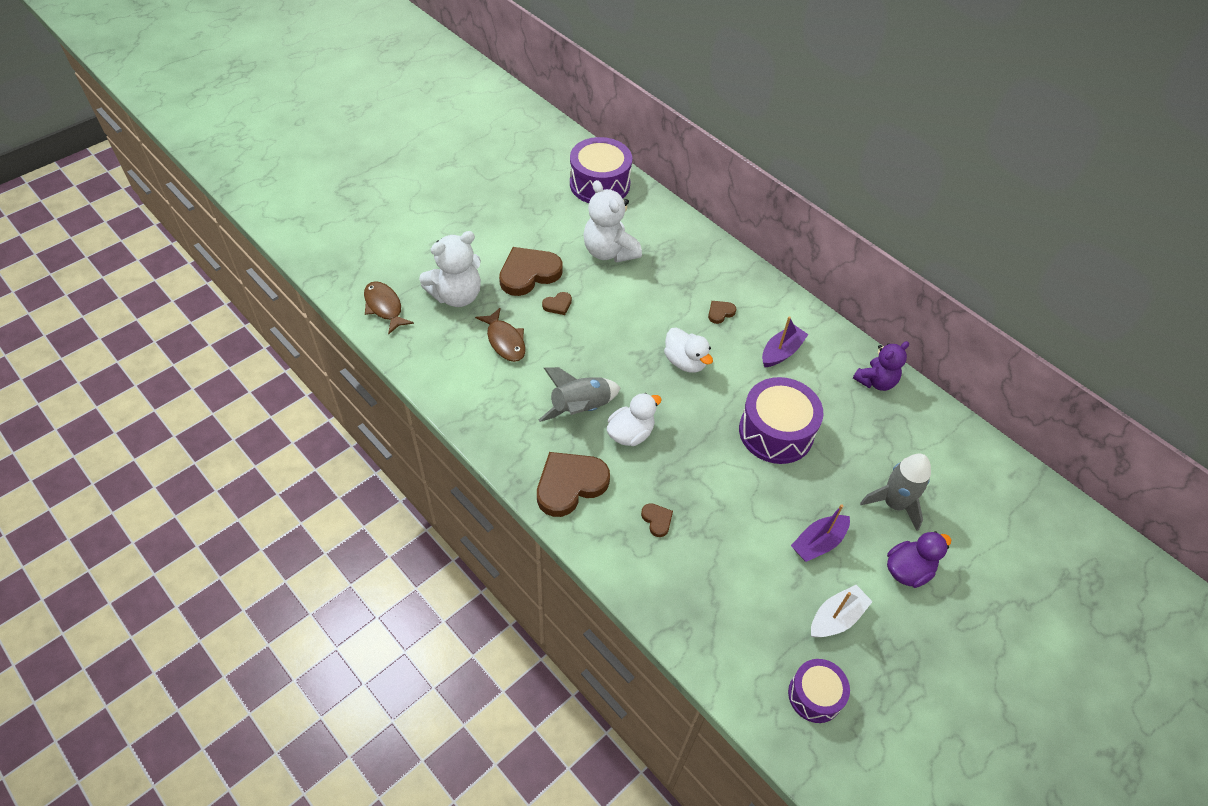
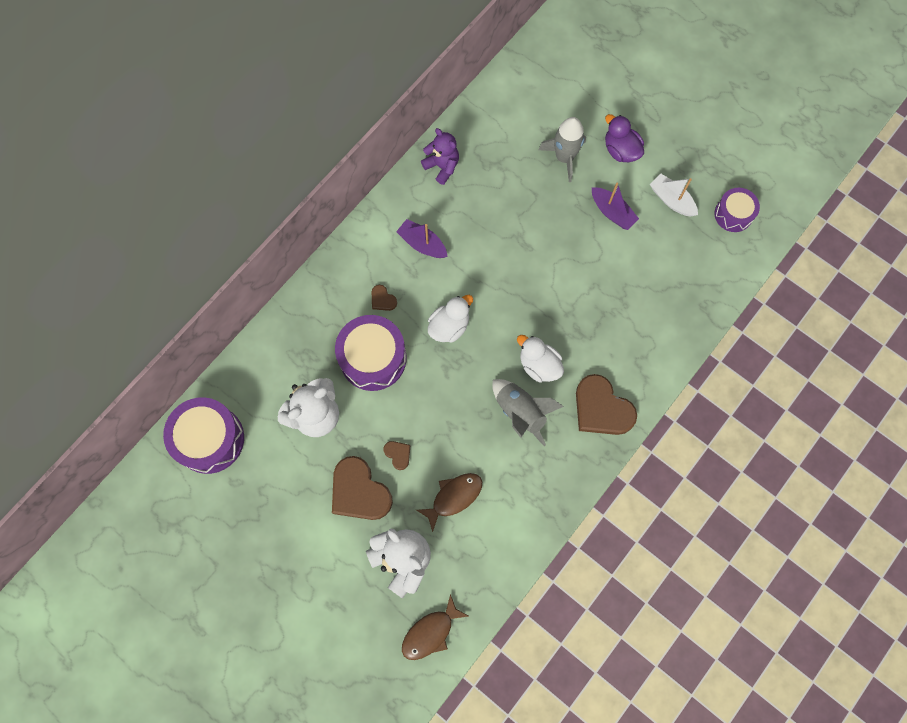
camera: 95 degrees left, 20 degrees up
brown heart [641,503,673,537] -> none
purple drum [739,377,823,464] -> purple drum moved to [335,315,407,391]

